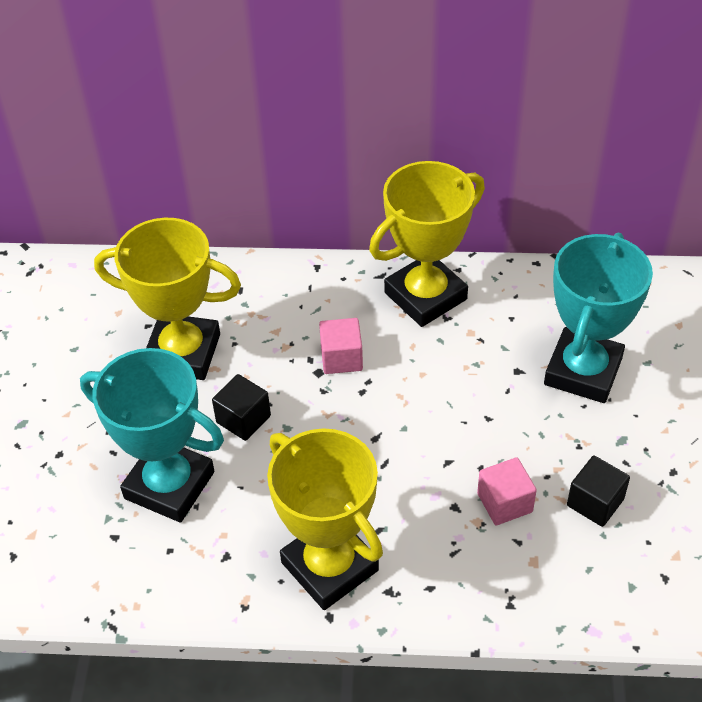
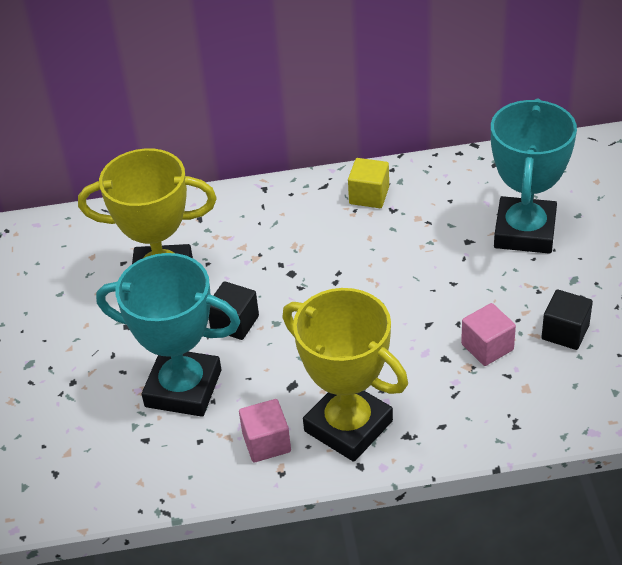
camera: 10 degrees left, 5 degrees down
pink cube [319,318,363,374] -> pink cube moved to [239,399,291,463]
yellow trophy [369,161,485,327] -> yellow cube [348,158,389,208]

